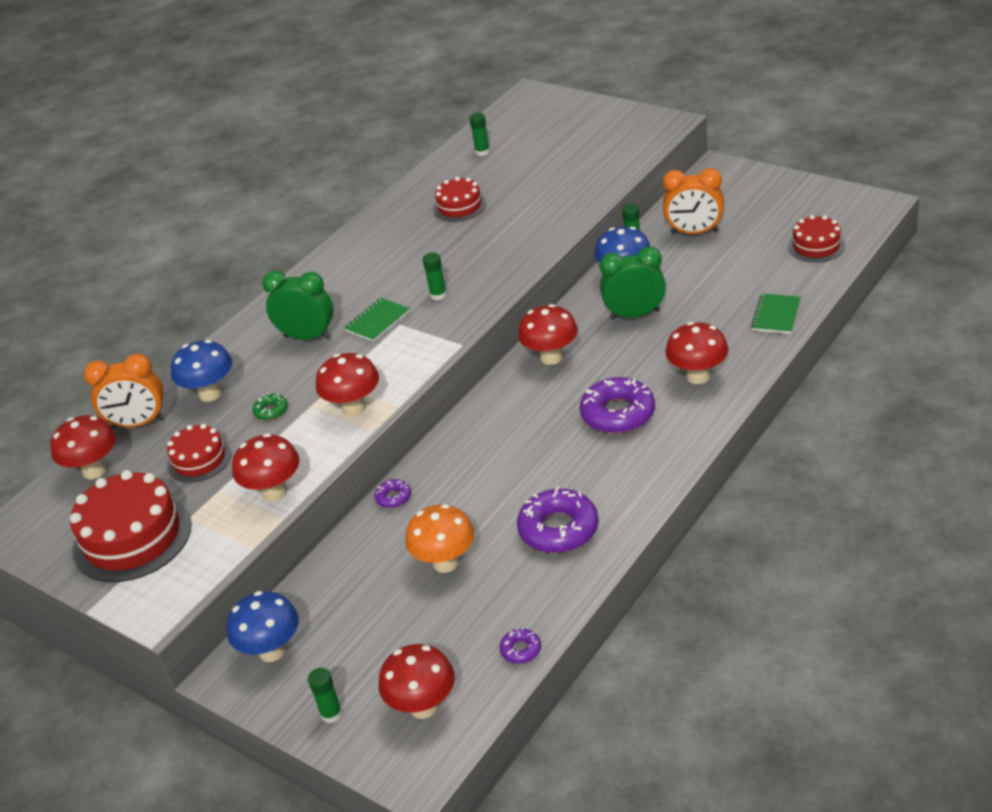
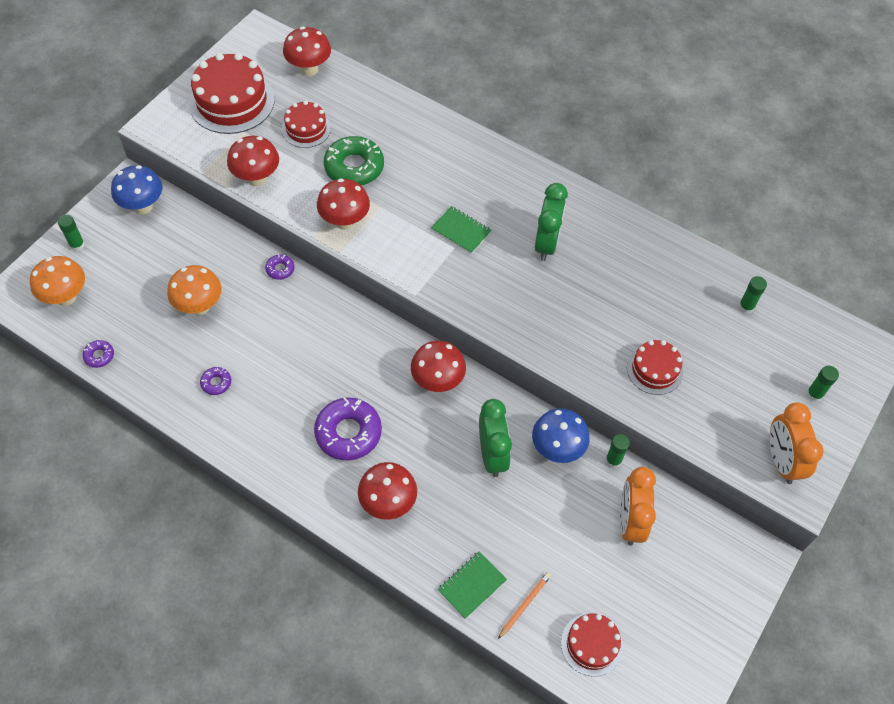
camera: 80 degrees right, 20 degrees up
orange clock [84,353,165,429] -> orange clock moved to [770,403,824,484]
blue mushroom [171,340,232,402] -> none
green donut [252,393,288,420] -> green donut [324,136,384,186], size x2.12
green clock [262,270,334,340] -> green clock moved to [535,183,568,261]
red mushroom [379,644,455,719] -> orange mushroom [30,256,85,306]
green glue stick [423,253,447,300] -> green glue stick moved to [807,366,839,402]
red cake [433,177,486,222] -> red cake moved to [627,340,683,395]
purple donut [517,486,599,553] -> purple donut [200,367,231,395], size x0.47
green notebook [751,294,801,334] -> green notebook turned 60 degrees counterclockwise [438,551,507,619]
none -> orange pencil [498,572,551,639]

